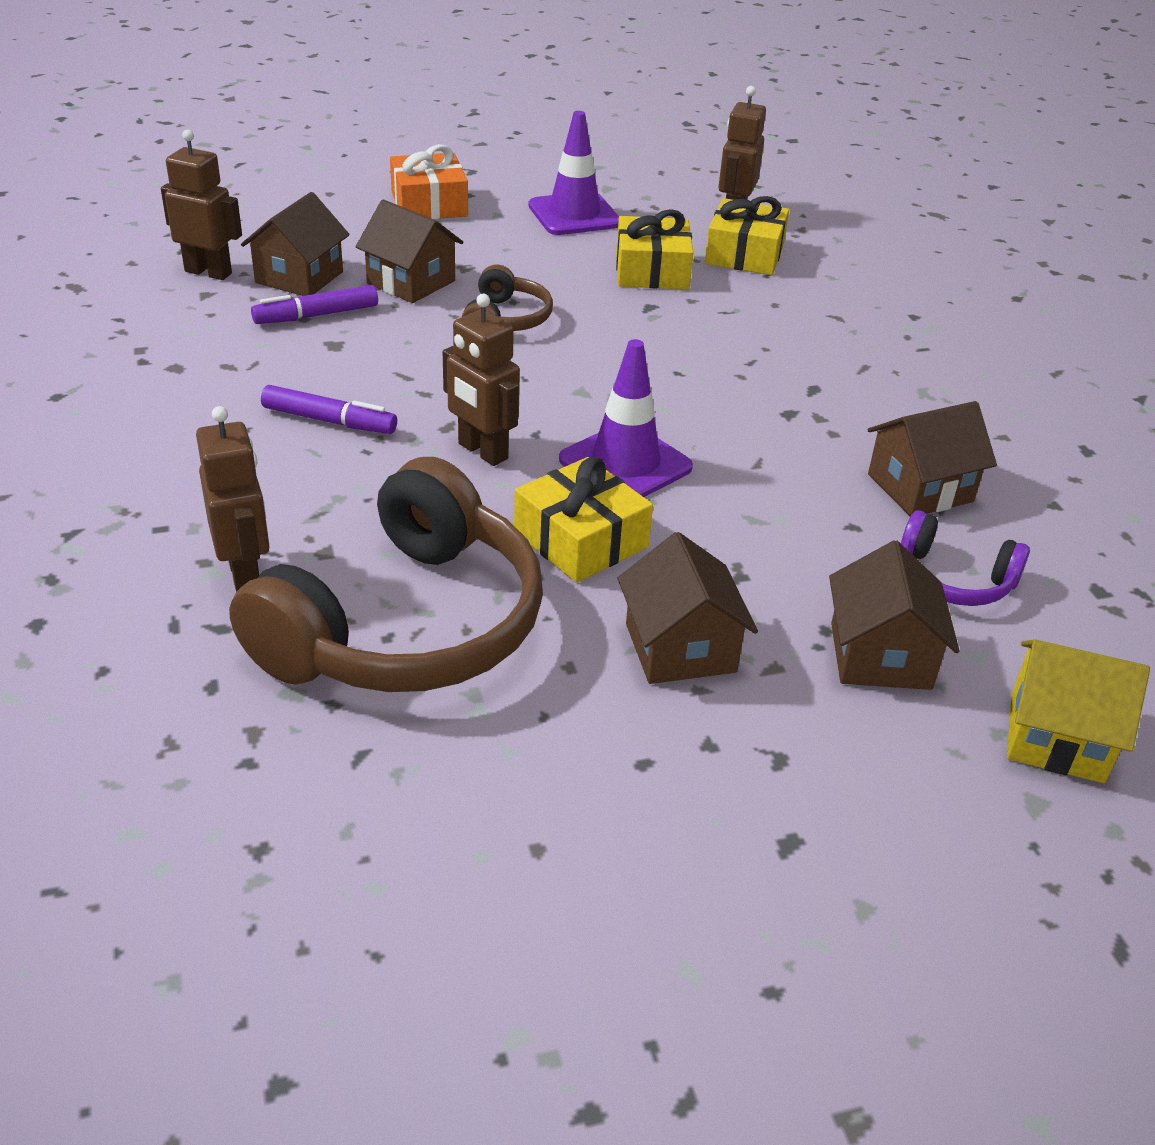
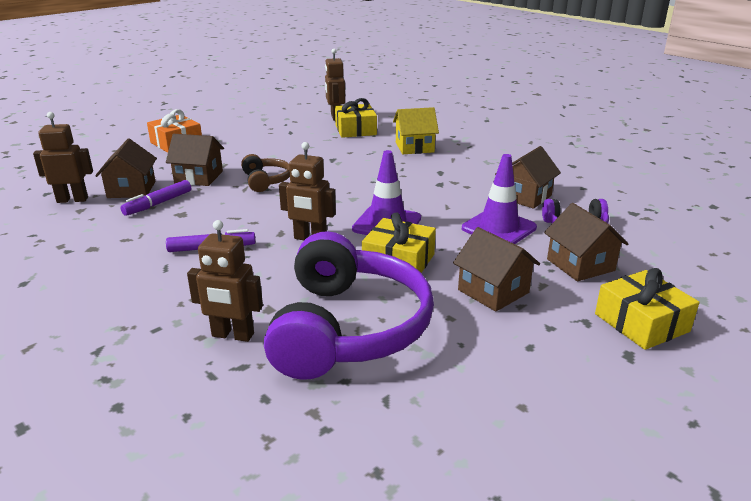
camera: 25 degrees left, 10 degrees down
brown robot [196,406,270,592] -> brown robot turned 150 degrees clockwise [187,220,263,342]
brown headphones [229,457,543,692] -> purple headphones [264,231,434,380]
purple traffic cone [528,111,619,235] -> purple traffic cone moved to [462,154,537,244]
yellow gift [616,209,694,289] -> yellow gift moved to [595,268,700,350]
yellow house [1007,639,1150,783] -> yellow house moved to [393,107,439,154]

